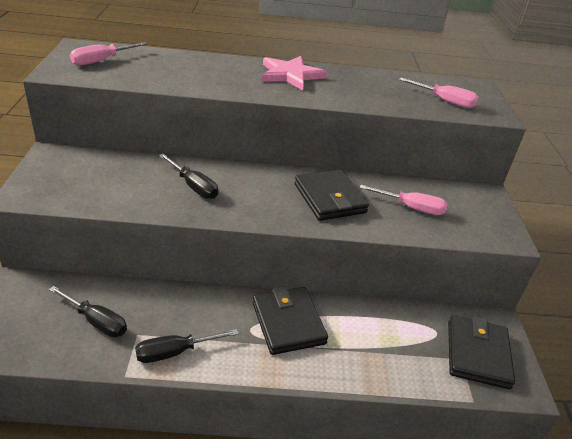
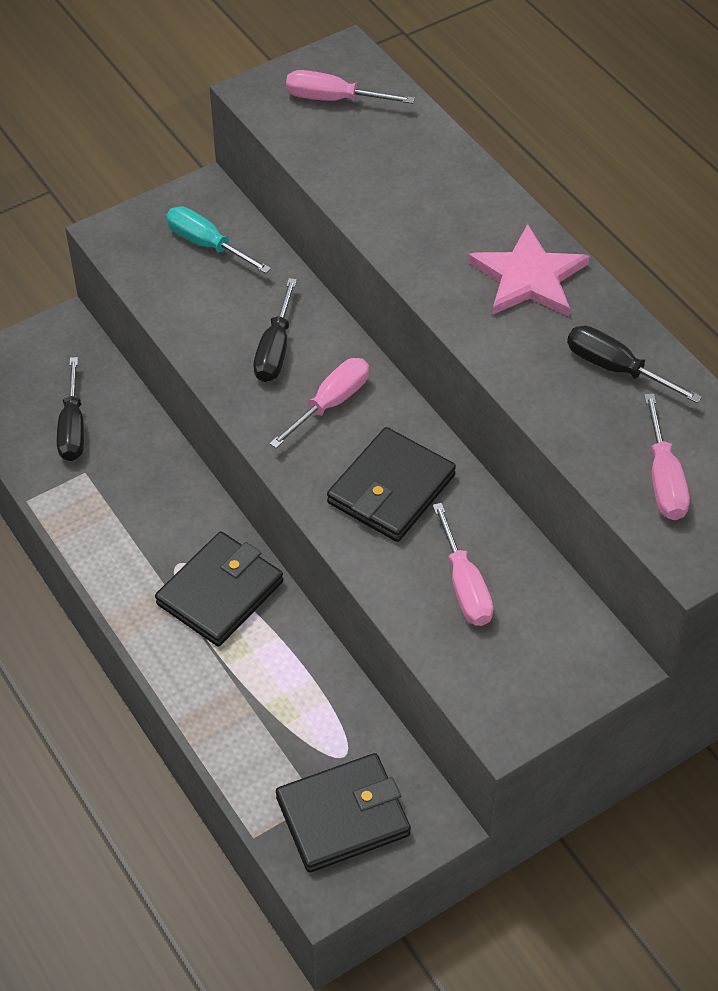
camera: 60 degrees right, 15 degrees up
black screwdriver [135,329,239,363] -> black screwdriver moved to [567,326,702,403]
none -> turquoise screwdriver [166,207,271,273]
none -> pink screwdriver [269,358,369,448]

